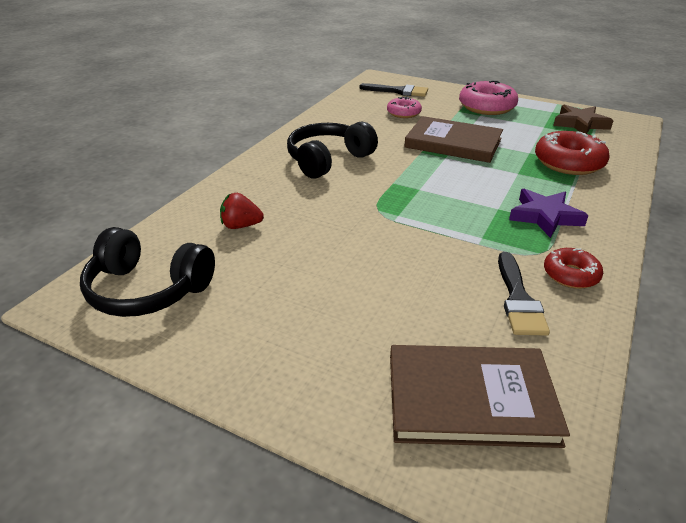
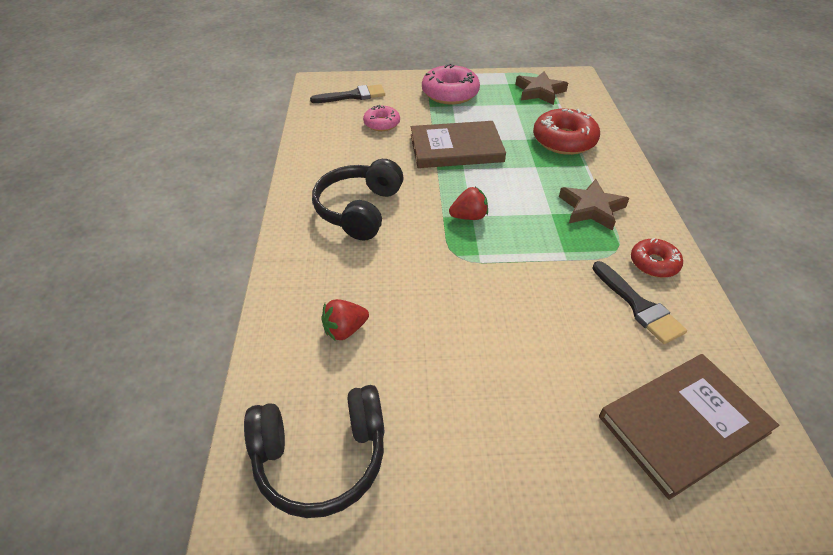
camera: 30 degrees left, 10 degrees up
purple star [509,189,589,238] -> brown star [559,179,629,231]
none -> red strawberry [449,187,488,220]

